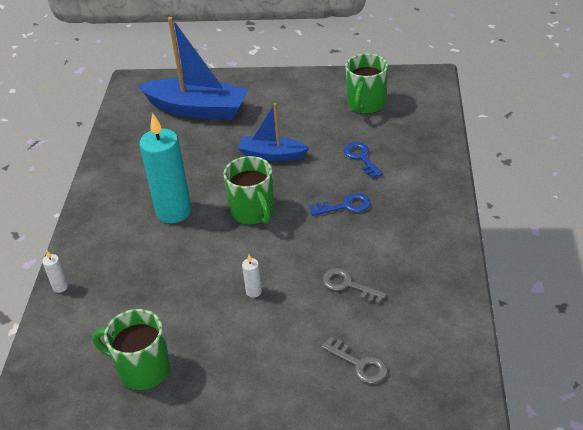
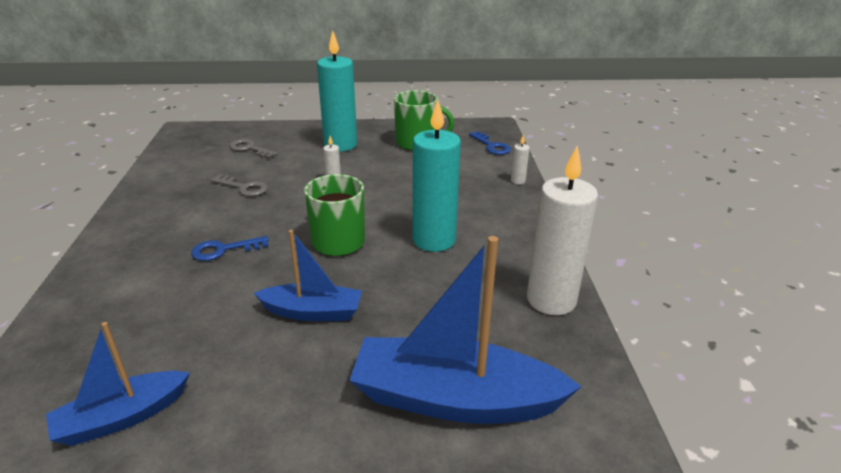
camera: 170 degrees right, 10 degrees down
blue key [344,142,383,178] -> blue key moved to [469,131,511,155]
green mug [345,53,388,114] -> blue boat [46,322,190,446]
none -> turquoise candle [317,30,357,152]
none -> white candle [527,146,598,315]

